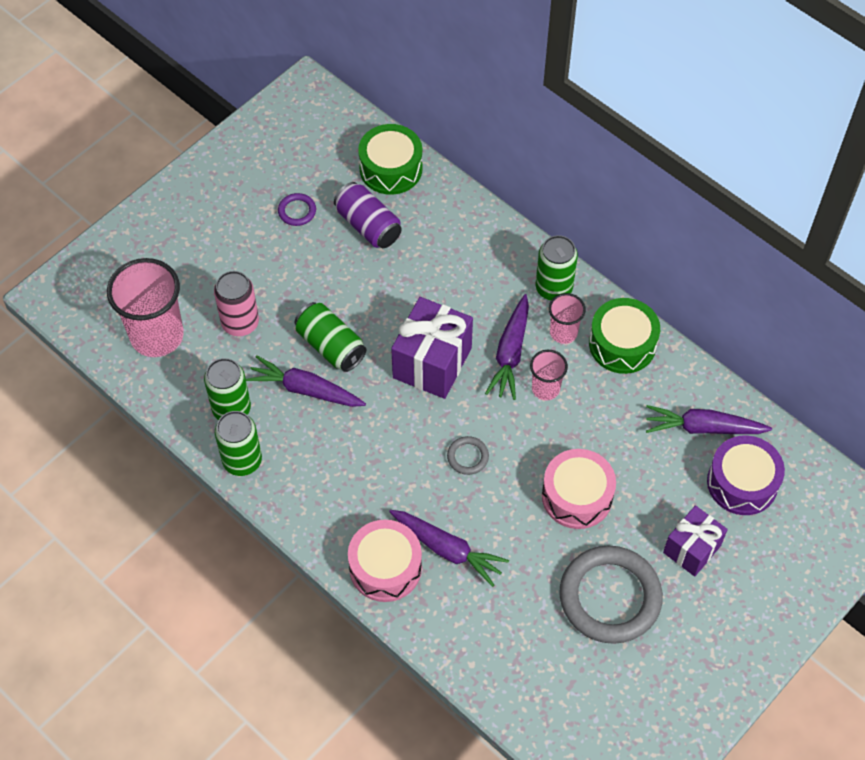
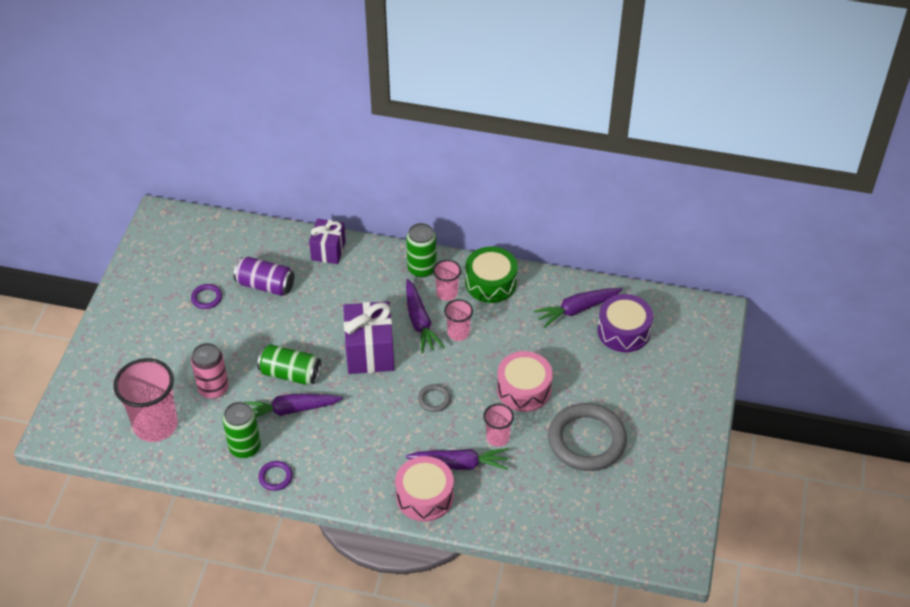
camera: 30 degrees left, 10 degrees down
green can [215,411,262,476] -> purple ring [258,461,293,491]
green drum [358,124,423,195] -> none
purple gift [663,505,728,576] -> purple gift moved to [309,219,346,264]
none -> pink cup [483,404,514,447]

